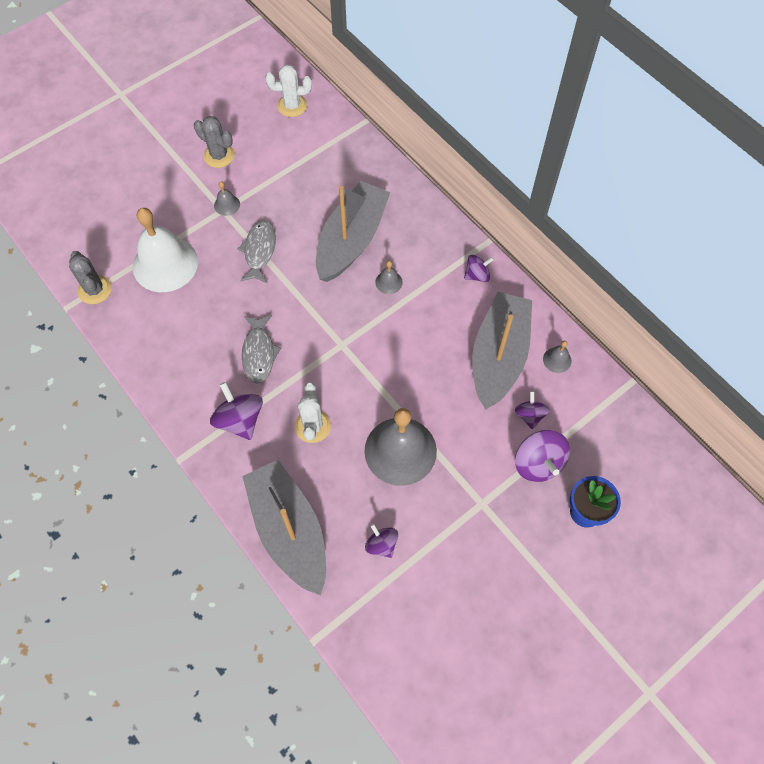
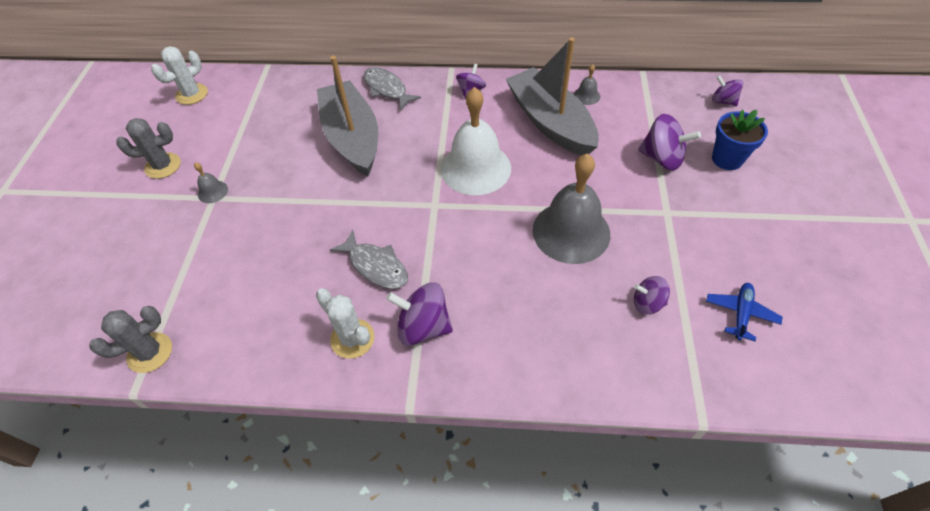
camera: 45 degrees left, 10 degrees down
grey cactus [69,251,112,304] -> grey cactus turned 45 degrees counterclockwise [90,306,172,373]
white bell [133,208,198,292] -> white bell moved to [441,87,511,195]
grey fish [238,220,276,283] -> grey fish moved to [364,67,421,110]
grey boat [242,460,326,596] -> none
white cactus [295,382,331,443] -> white cactus moved to [316,288,374,359]
grey bell [375,261,403,294] -> none
purple spinning top [515,391,550,429] -> purple spinning top moved to [712,75,743,106]
none -> blue plane [706,283,782,341]

